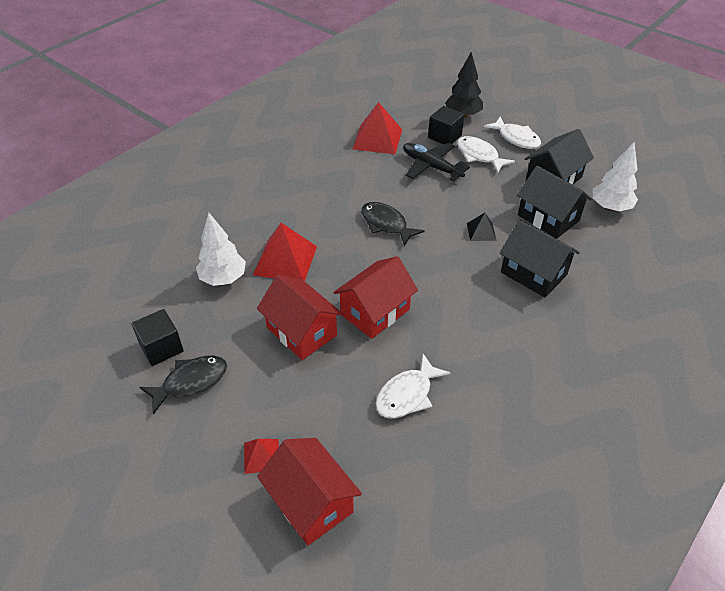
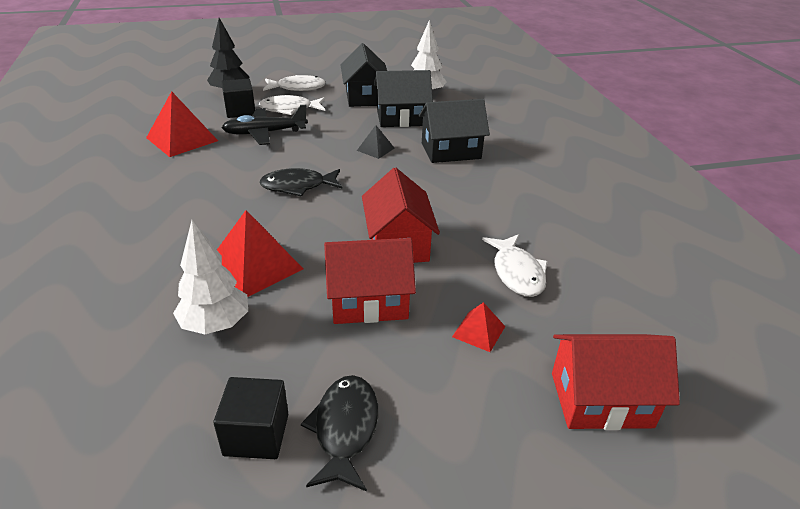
camera: 55 degrees left, 10 degrees down
red pyramid [244,439,279,474] -> red pyramid moved to [452,302,505,352]

